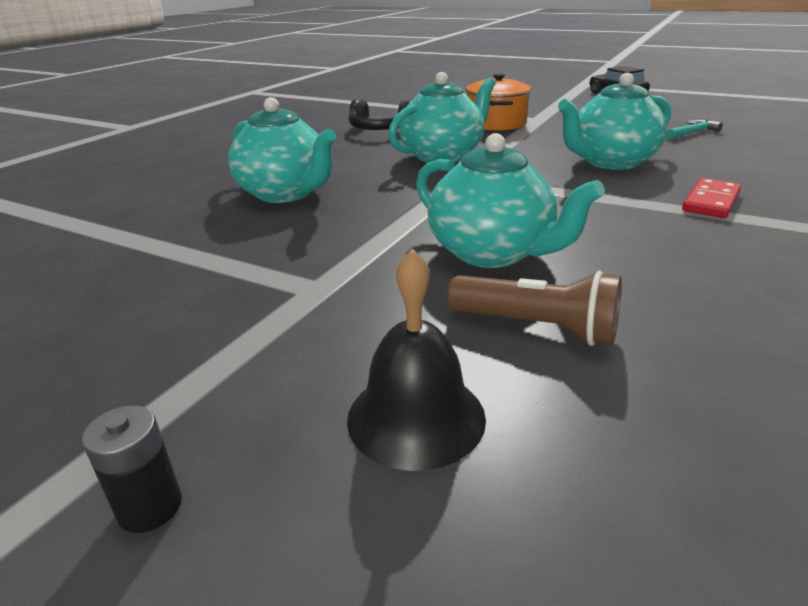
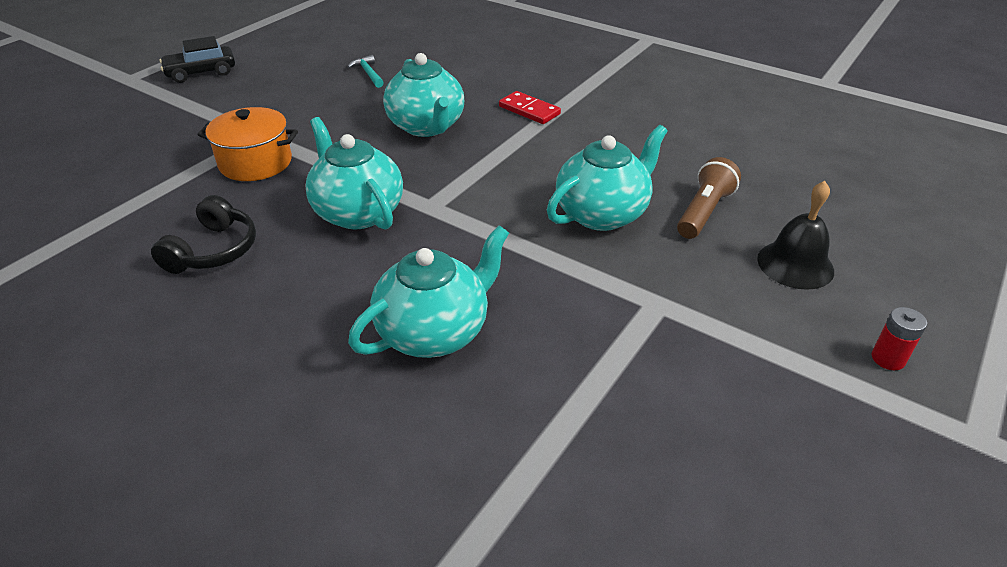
camera: 85 degrees left, 10 degrees up
black battery [82,405,182,533] -> red battery [872,307,927,370]

